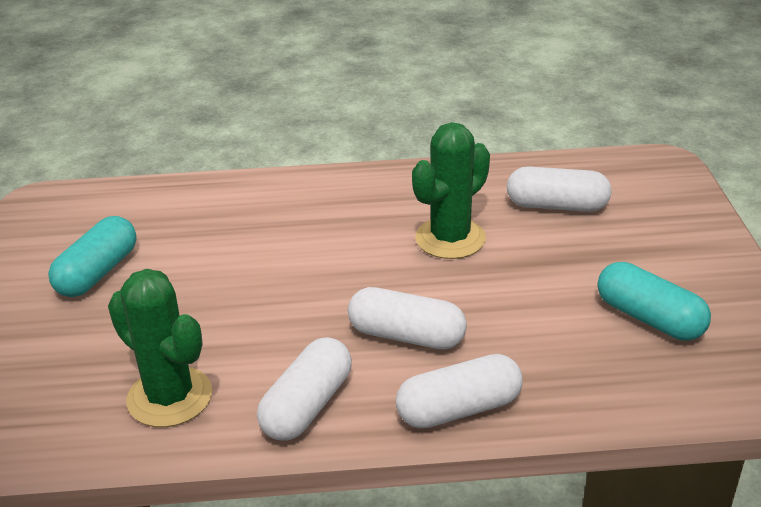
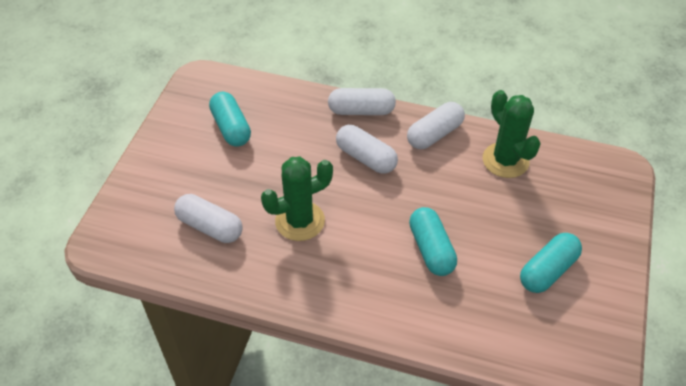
camera: 160 degrees left, 15 degrees up
none -> turquoise capsule [409,207,457,276]

